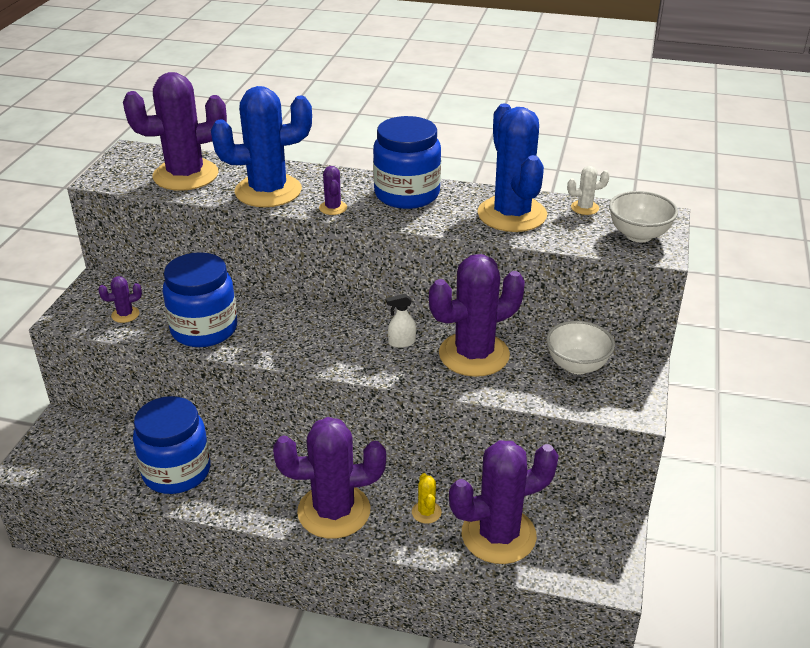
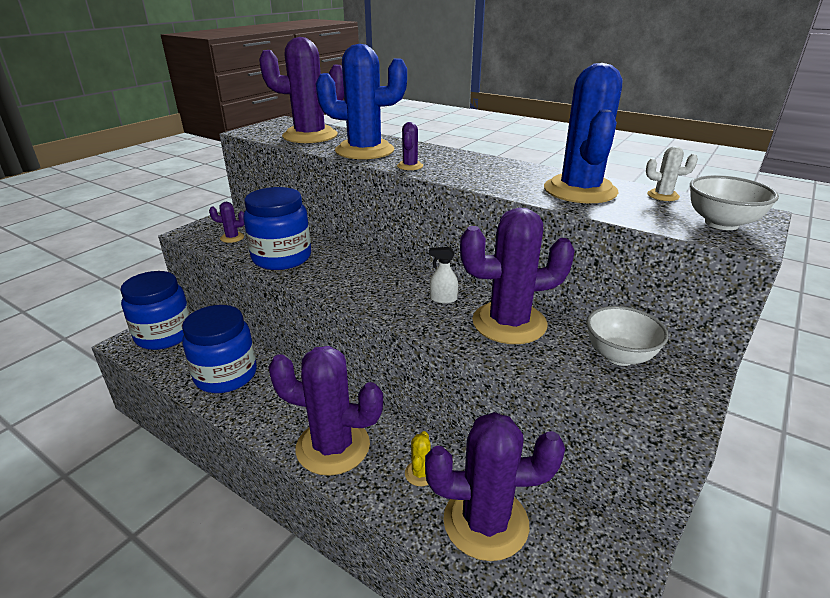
camera: 20 degrees right, 5 degrees down
blue jar [373,116,441,209] -> blue jar moved to [120,271,190,350]

